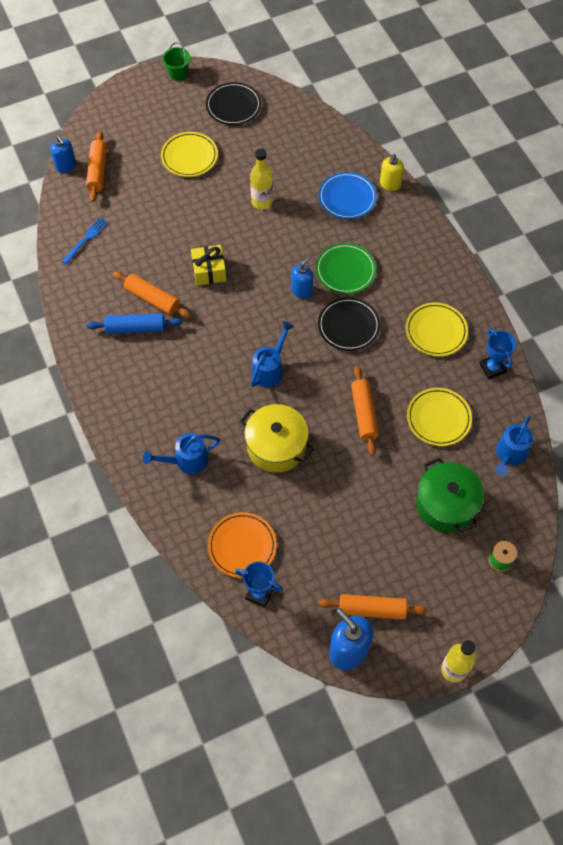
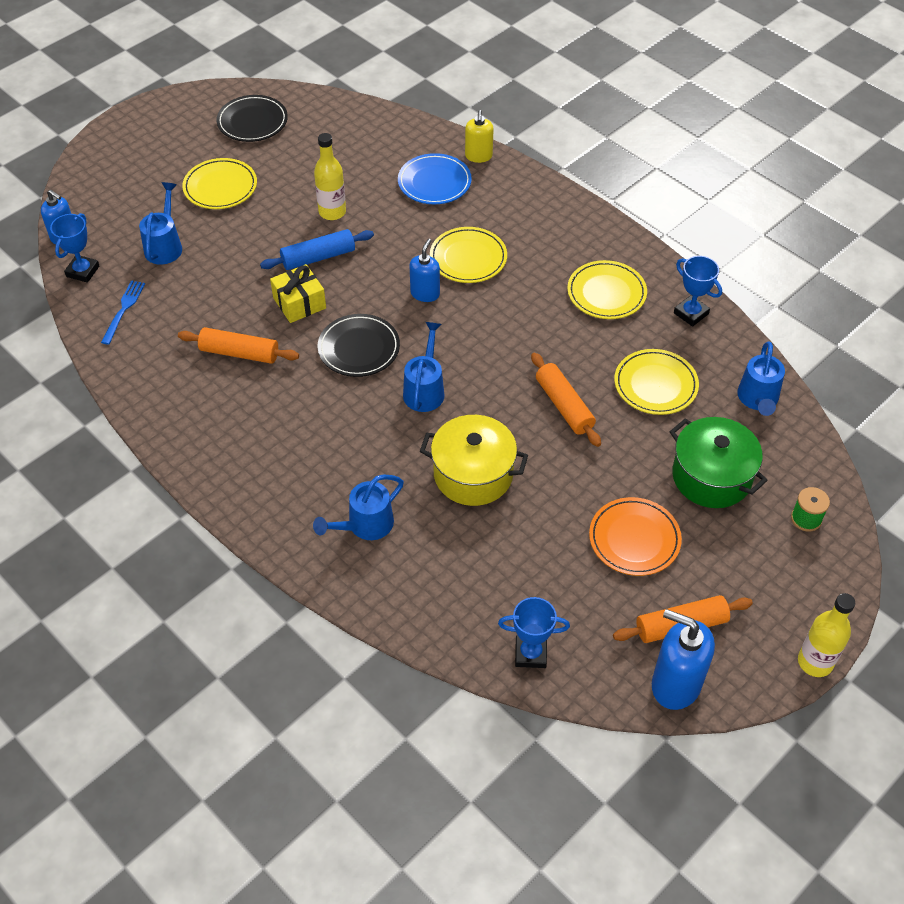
camera: 20 degrees left, 10 degrees down
orange rolling pin [86,131,107,202] -> none
blue rolling pin [87,313,183,334] -> blue rolling pin moved to [260,229,374,270]
green bucket [162,42,190,81] -> none
orange plate [208,512,277,578] -> orange plate moved to [589,497,682,576]
green plate [316,243,376,294] -> yellow plate [430,227,507,283]
black plate [318,297,380,351] -> black plate moved to [318,314,400,377]
none -> blue trophy [50,213,99,283]
none -> blue watering can [139,182,182,265]

